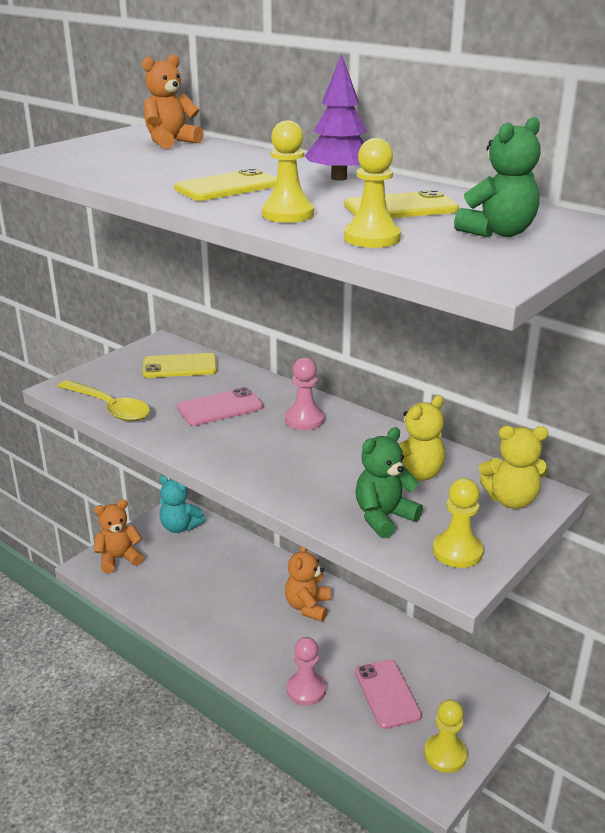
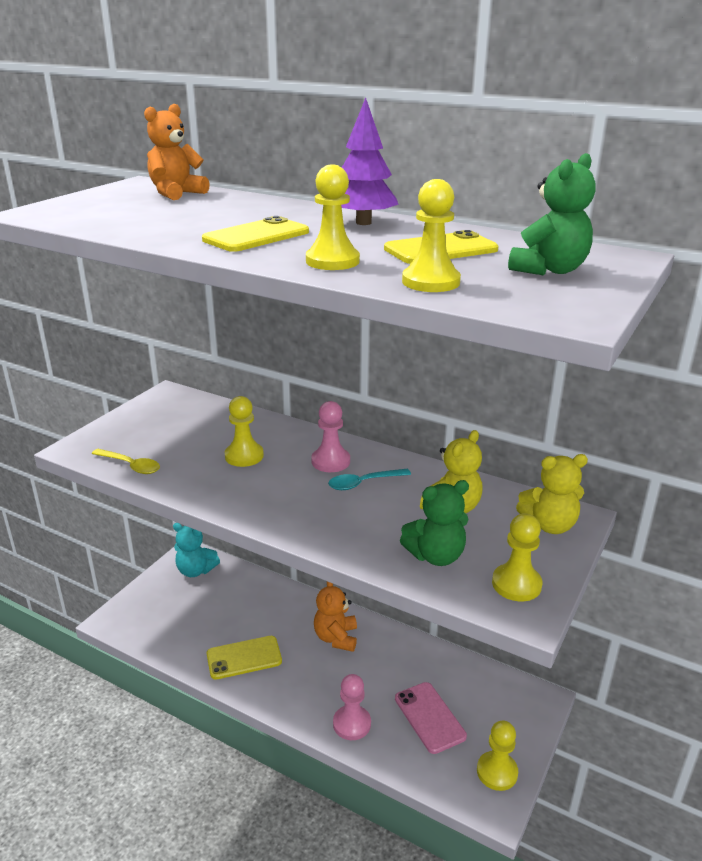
camera: 10 degrees left, 0 degrees up
yellow spoon [57,380,150,422] -> yellow spoon [92,449,160,474], size x0.65
orange teddy bear [94,499,143,573] -> none
yellow phone [142,353,217,378] -> yellow phone moved to [207,636,282,680]
pink phone [177,387,263,426] -> yellow pawn [225,396,264,467]
green teddy bear [355,427,423,538] -> green teddy bear turned 150 degrees counterclockwise [400,480,469,566]
none -> turquoise spoon [328,469,411,490]

